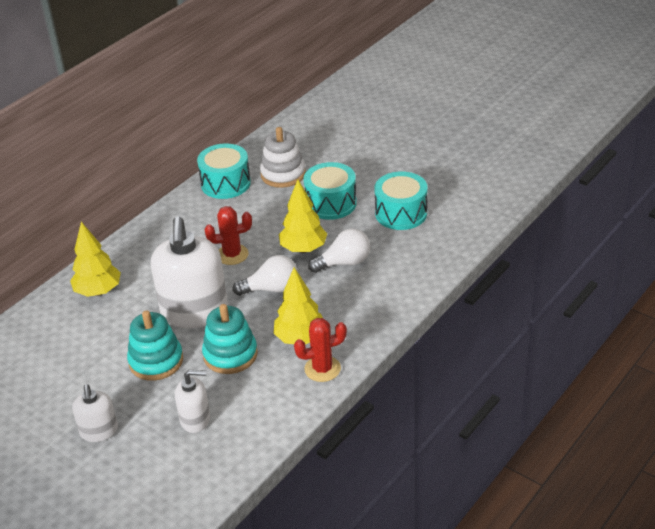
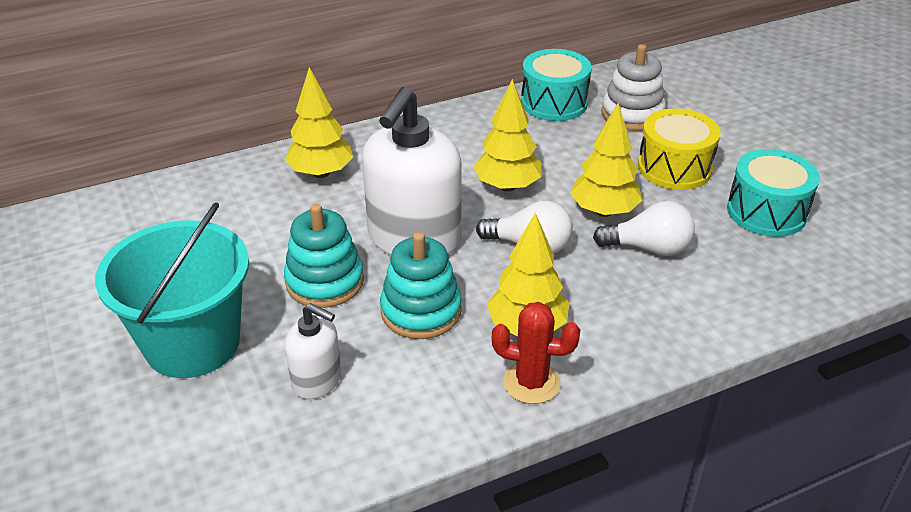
camera: 25 degrees right, 0 degrees up
white soap dispenser [72,384,118,442] -> turquoise bucket [95,202,249,378]
red cactus [205,206,252,265] -> yellow tree [473,79,542,192]
turquoise drum [304,162,357,220] -> yellow drum [638,108,721,190]

